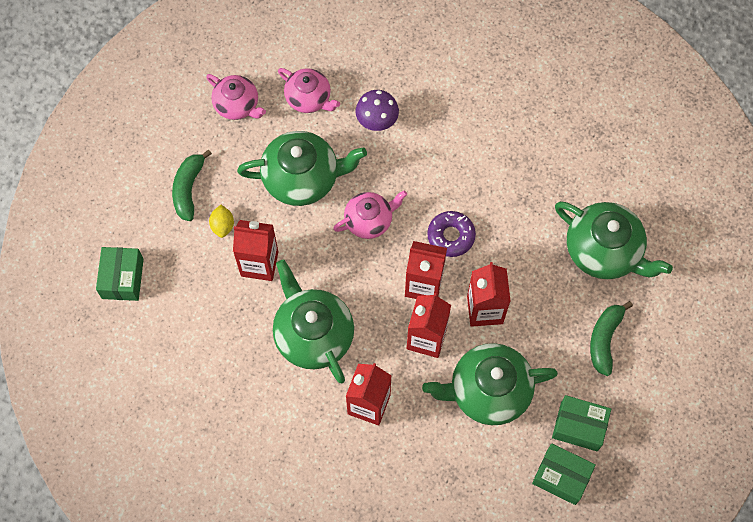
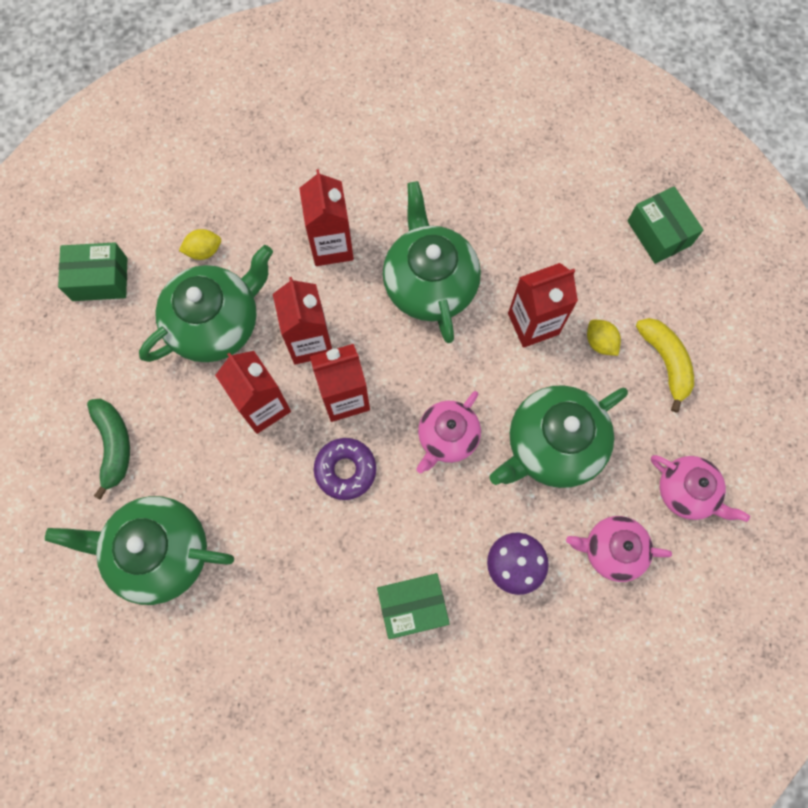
camera: 150 degrees right, 5 degrees up
green banana [172,150,212,221] -> yellow banana [636,318,694,412]
pink teapot [206,74,266,120] -> pink teapot turned 150 degrees counterclockwise [651,455,750,522]
green teapot [273,259,354,383] -> green teapot turned 135 degrees counterclockwise [383,181,481,343]
green box [552,395,611,451] -> green box moved to [377,573,450,639]
none -> yellow lemon [179,229,221,260]

